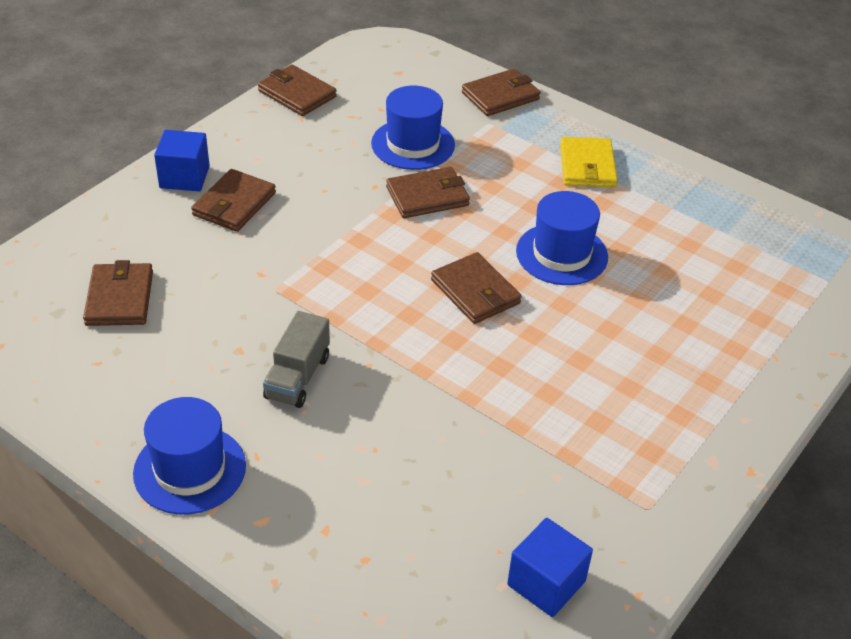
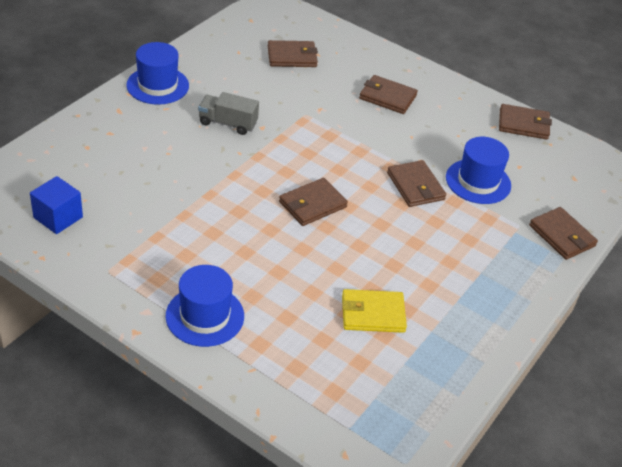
camera: 85 degrees right, 0 degrees up
blue cube [154,130,210,191] -> none
brown wallet [258,65,337,116] -> brown wallet turned 60 degrees clockwise [499,104,552,140]
blue hat [516,191,608,285] -> blue hat moved to [166,265,244,347]
yellow wallet [560,137,617,187] -> yellow wallet moved to [342,289,407,333]

